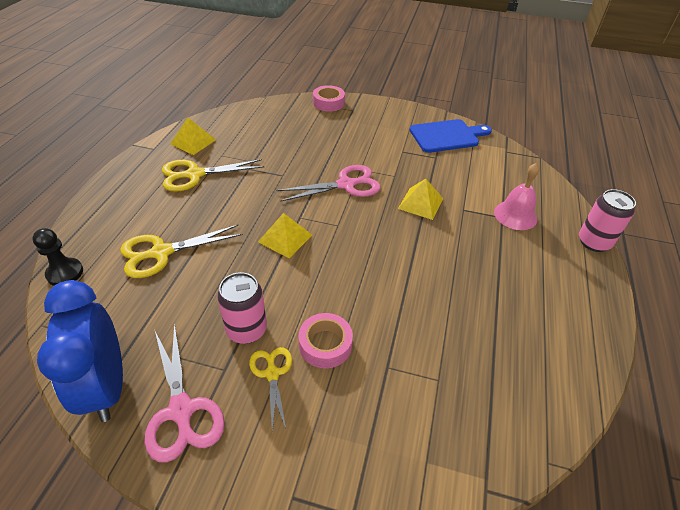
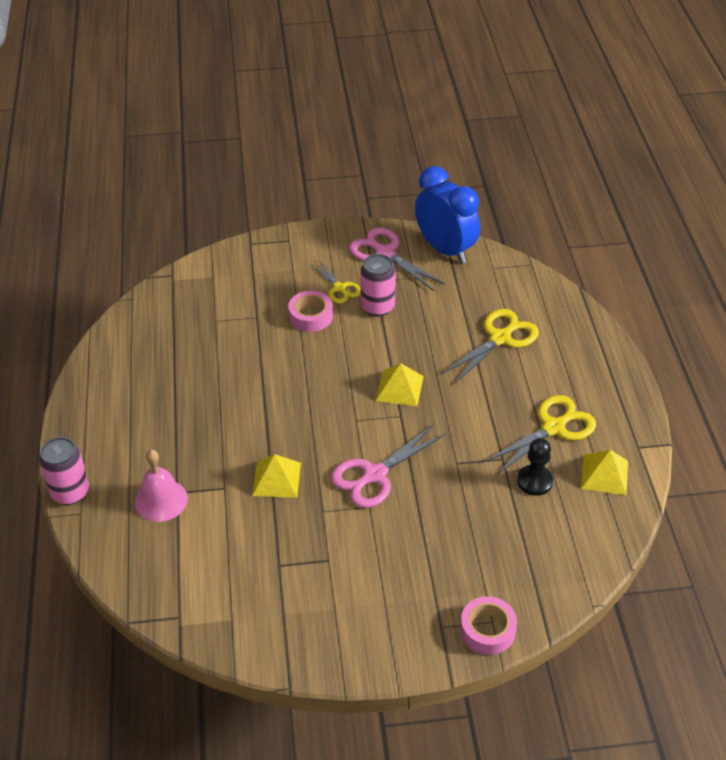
camera: 160 degrees right, 0 degrees up
black pawn [32,228,83,286] -> black pawn moved to [517,438,553,496]
blue cutting board [410,119,492,153] -> none

